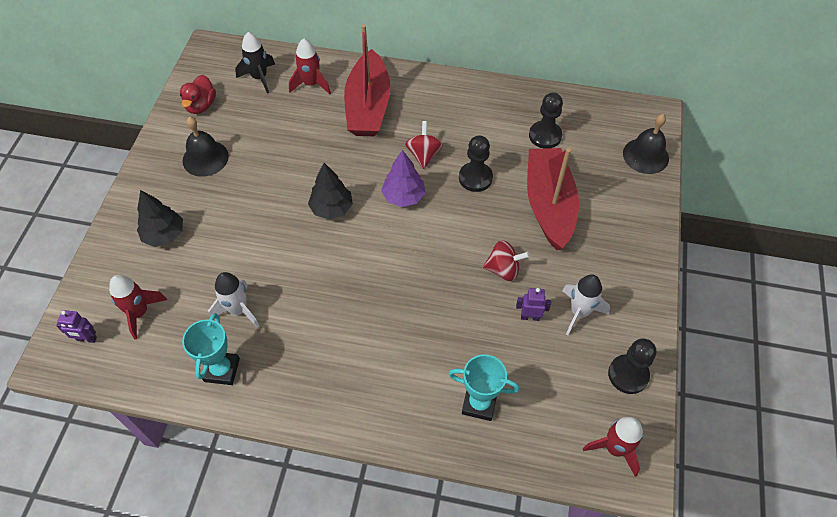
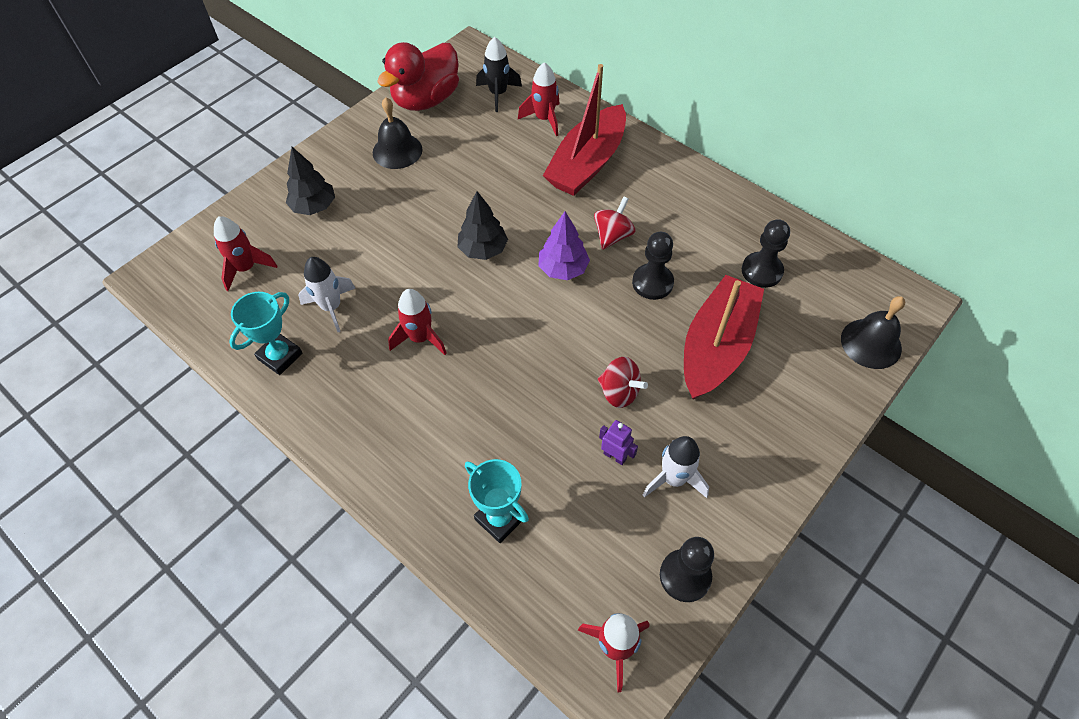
camera: 30 degrees right, 0 degrees up
purple robot [56,310,97,343] -> none
red duck [180,75,216,114] -> red duck [377,42,459,111], size x1.76
none -> red rocket [388,289,447,355]

